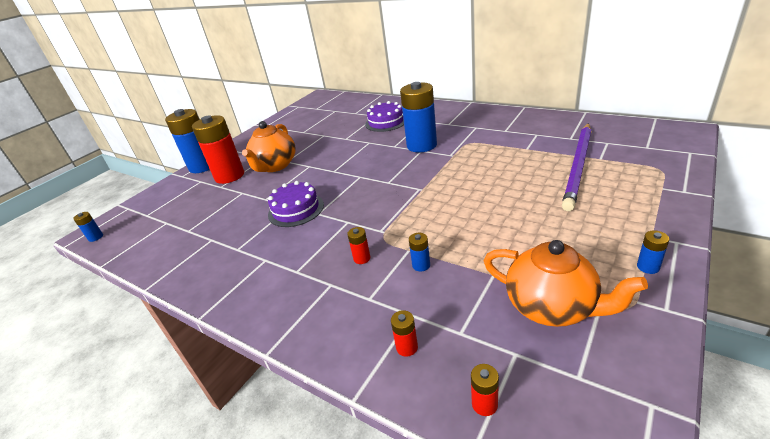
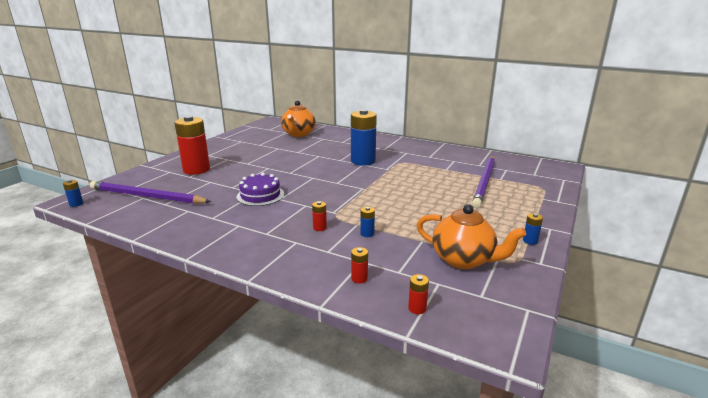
camera: 10 degrees left, 10 degrees down
blue battery [165,109,210,173] -> none
orange teapot [242,121,296,172] -> orange teapot moved to [281,101,316,137]
purple cake [365,101,404,132] -> none
none -> purple pencil [89,181,211,204]

